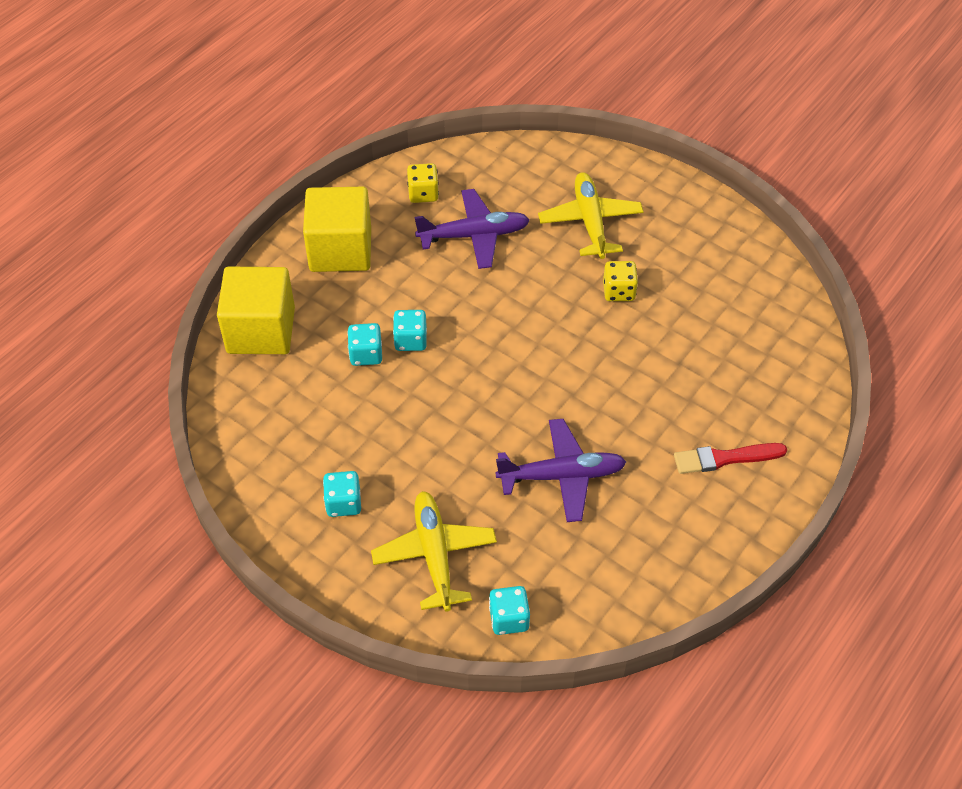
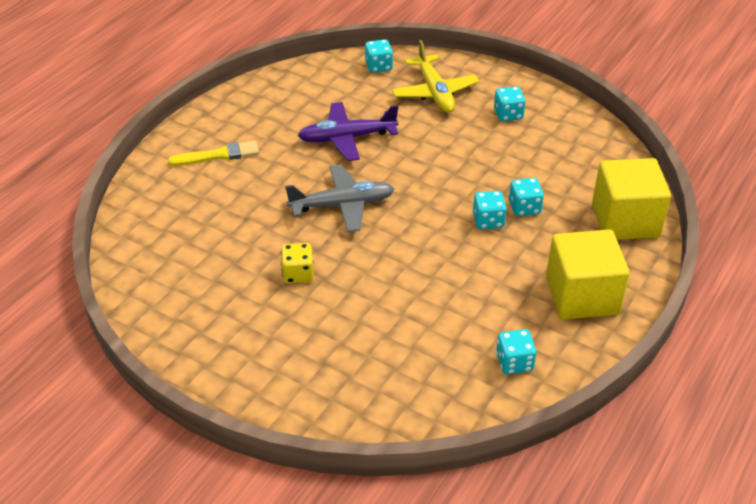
camera: 175 degrees right, 10 degrees down
yellow dice [407,163,439,203] -> turquoise dice [496,329,537,375]
purple plane [415,189,530,269] -> none
yellow plane [538,172,644,259] -> none
red brush [674,443,787,474] -> yellow brush [167,141,259,166]
none -> grey plane [285,164,394,232]

